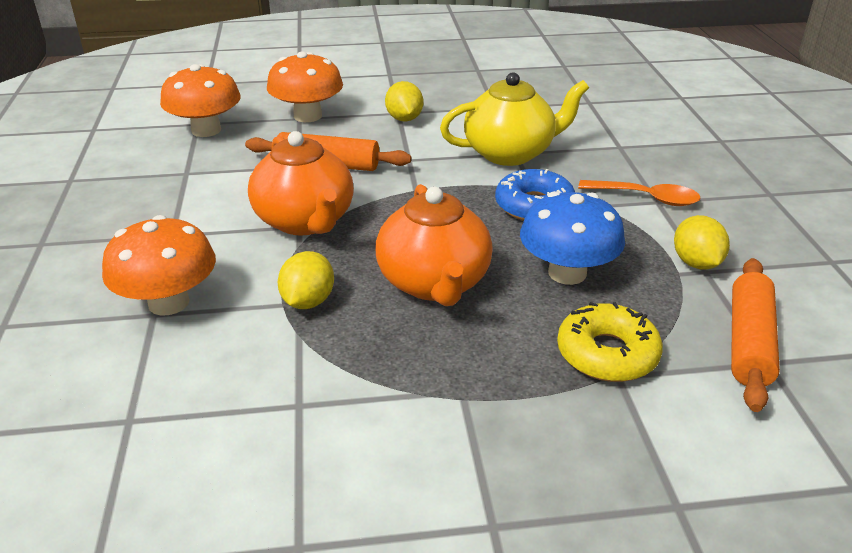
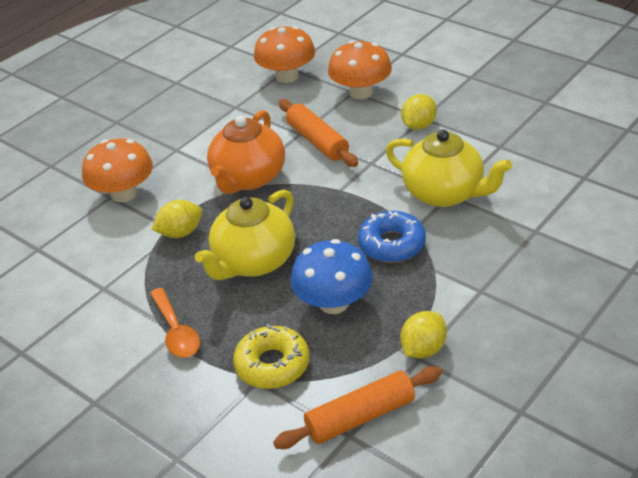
camera: 50 degrees right, 5 degrees up
orange teapot [375,184,493,306] -> yellow teapot [195,190,295,280]
orange spoon [578,180,700,206] -> orange spoon moved to [150,288,200,358]

